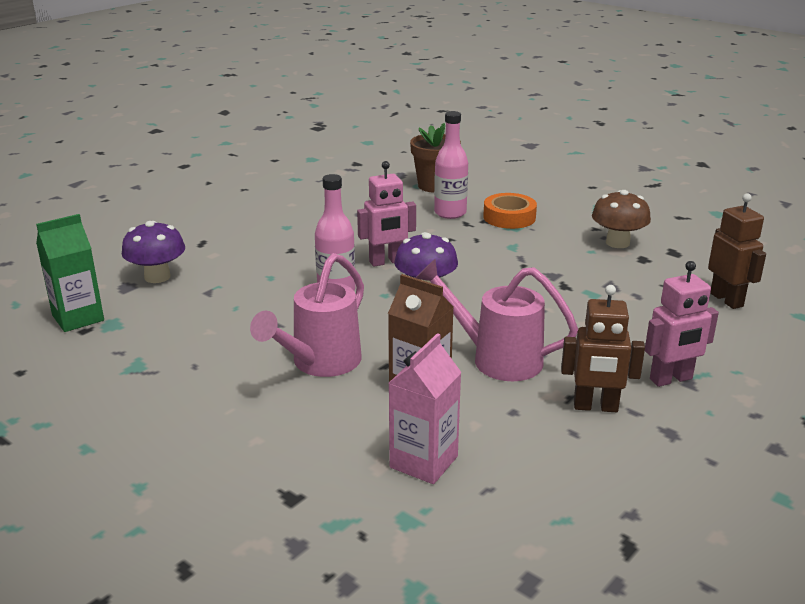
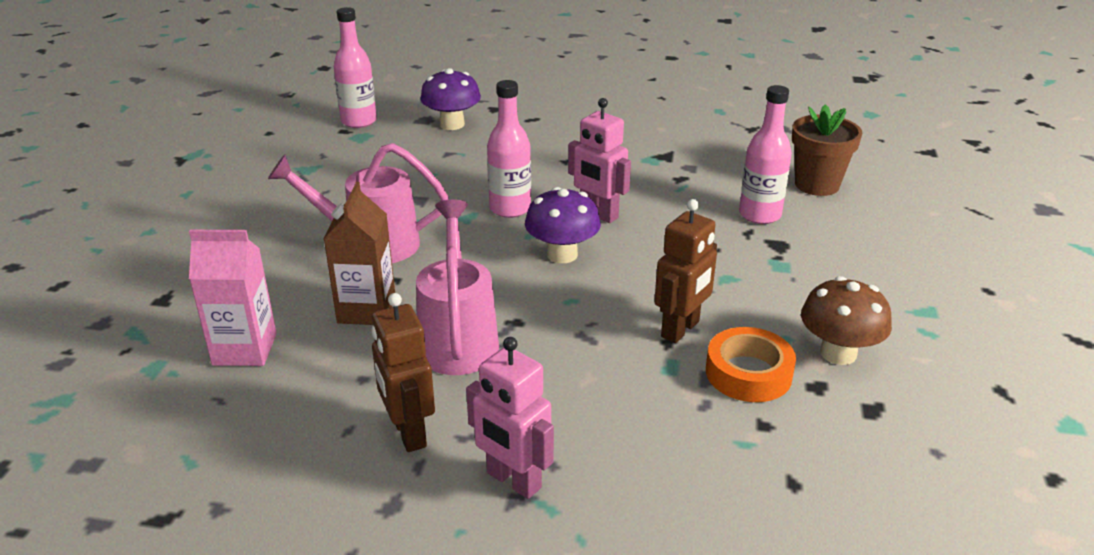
camera: 60 degrees right, 5 degrees up
green carton [36,214,104,332] -> pink bottle [334,7,377,128]
orange tape [483,193,537,229] -> orange tape moved to [706,327,796,402]
brown robot [708,193,766,309] -> brown robot moved to [654,199,717,343]

